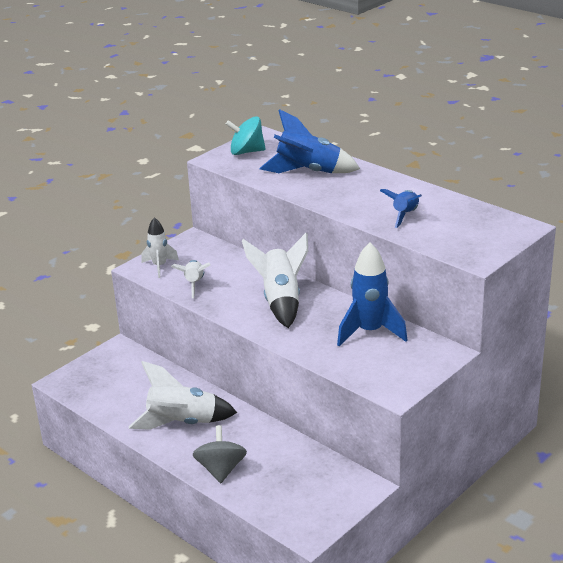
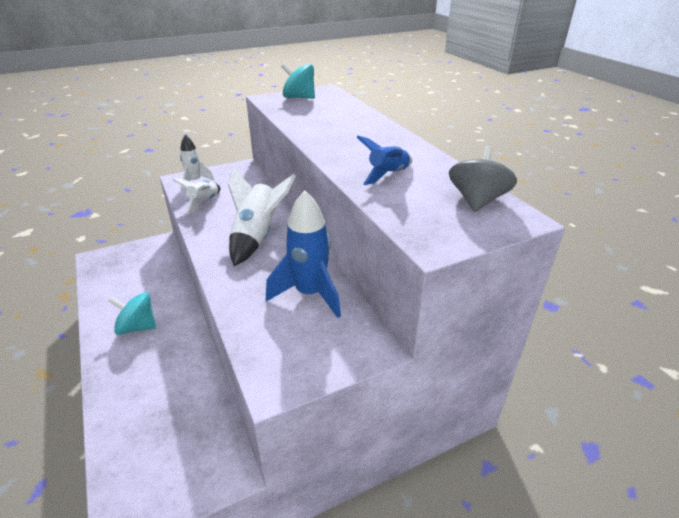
camera: 20 degrees right, 5 degrees up
white rocket [129,361,237,430] -> turquoise spinning top [108,292,156,335]
grey spinning top [193,425,247,483] -> grey spinning top moved to [449,146,517,212]
blue rocket [260,109,360,173] -> none

